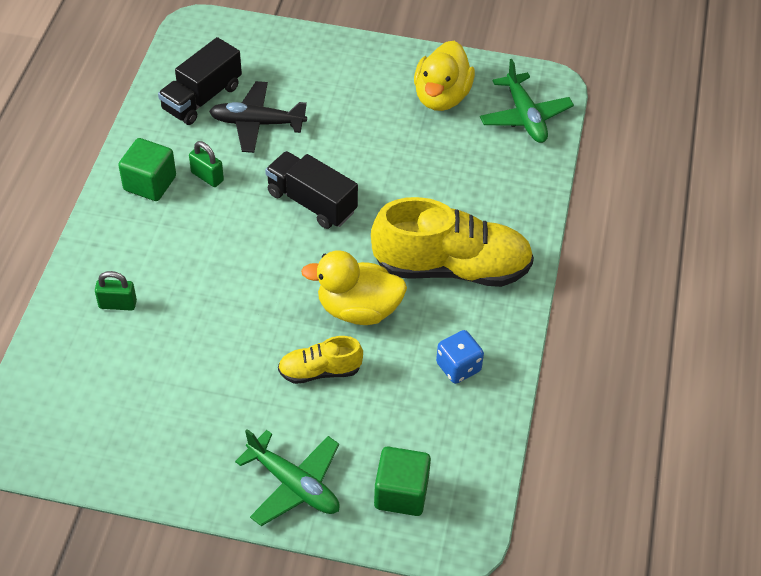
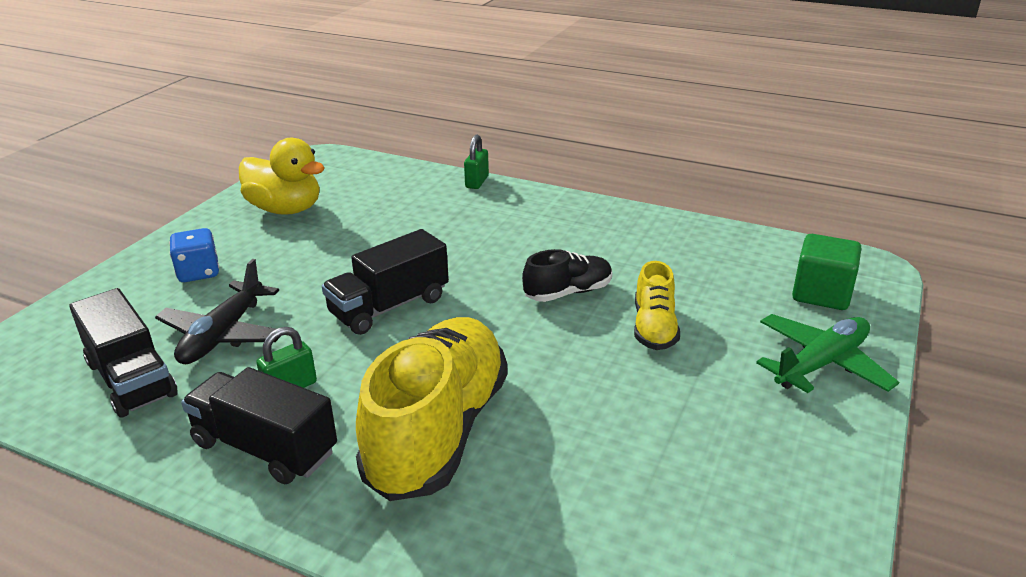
camera: 75 degrees left, 20 degrees down
green padlock [95,271,137,311] -> green padlock moved to [464,135,489,189]
green cube [118,138,176,201] -> black truck [181,367,337,484]
yellow duck [301,250,407,325] -> black shoe [522,249,612,302]
yellow shoe [371,197,534,287] -> yellow shoe moved to [356,317,508,501]
blue dice [436,330,484,384] -> blue dice moved to [169,228,219,282]
green plane [480,59,574,143] -> none

